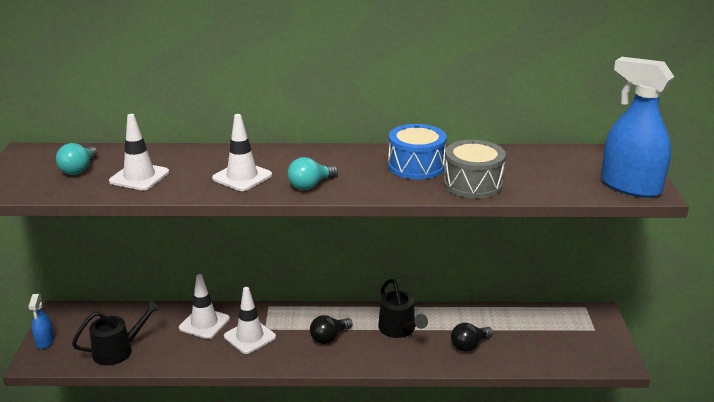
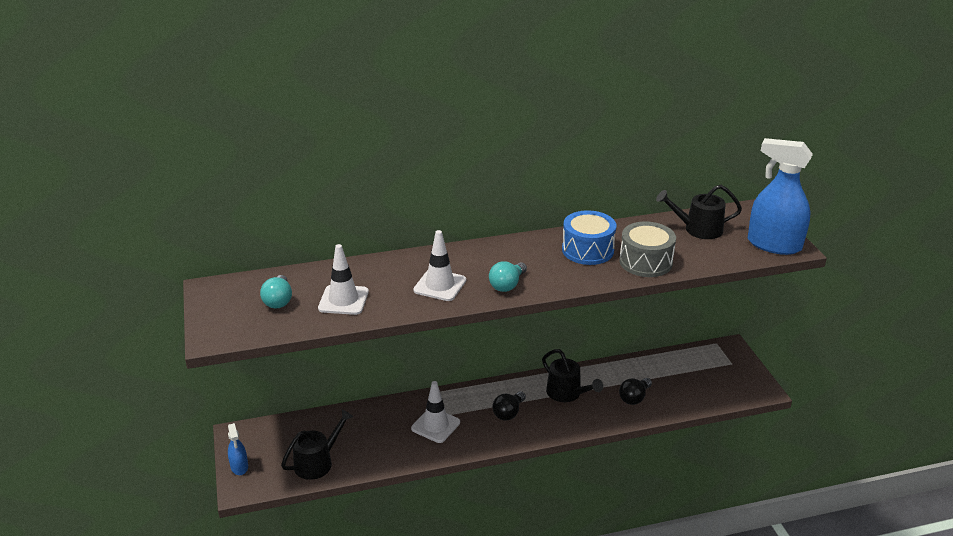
camera: 15 degrees left, 5 degrees up
white traffic cone [179,274,230,339] -> none
none -> black watering can [656,185,742,239]

